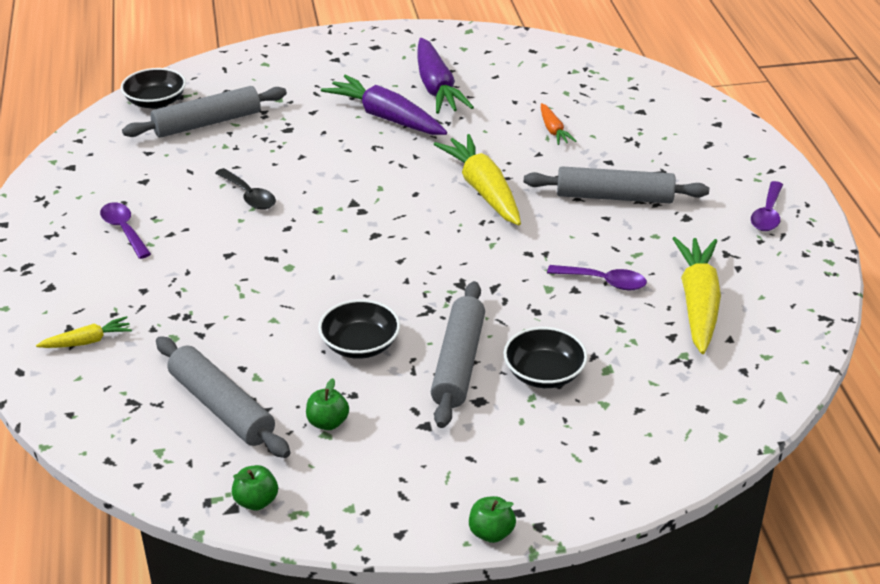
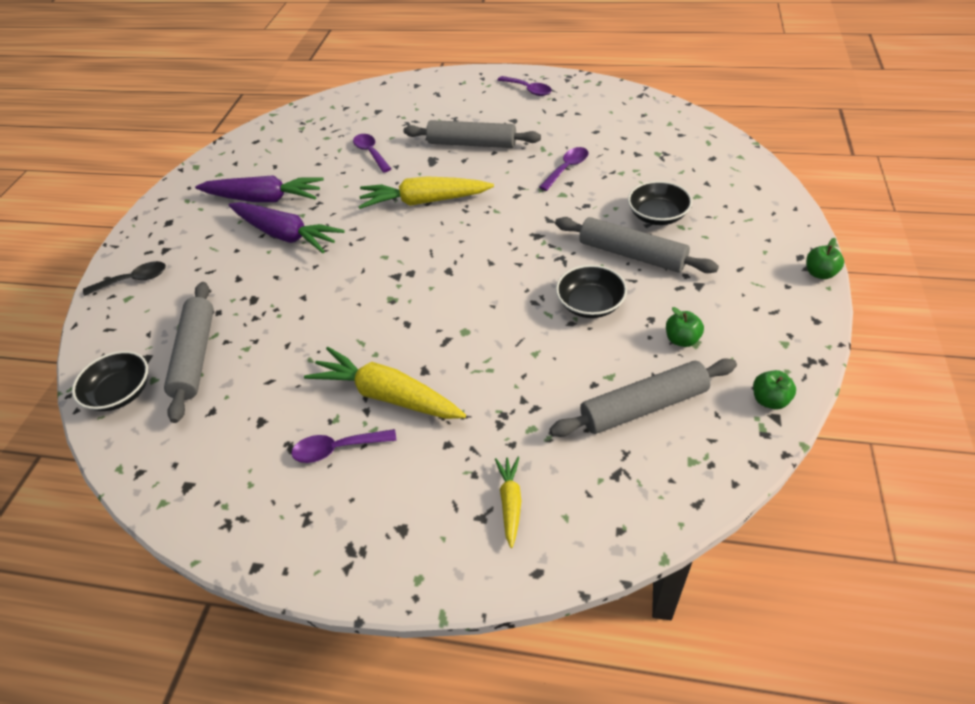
camera: 65 degrees left, 10 degrees up
black spoon [215,168,276,210] -> black spoon moved to [83,261,166,296]
purple carrot [321,74,447,135] -> purple carrot turned 120 degrees counterclockwise [229,202,345,253]
grey rolling pin [524,166,709,203] -> grey rolling pin turned 75 degrees clockwise [404,120,541,148]
orange carrot [541,103,576,145] -> purple spoon [353,134,391,173]
yellow carrot [672,237,721,354] -> yellow carrot moved to [304,347,466,419]

